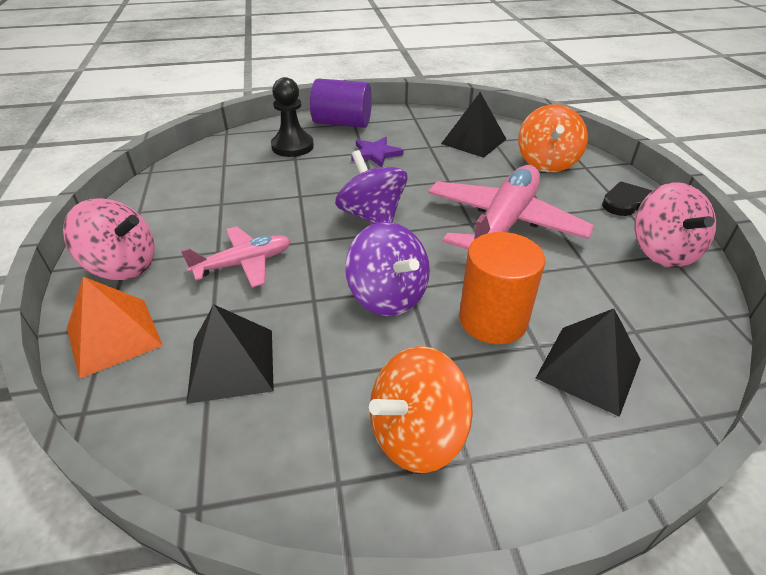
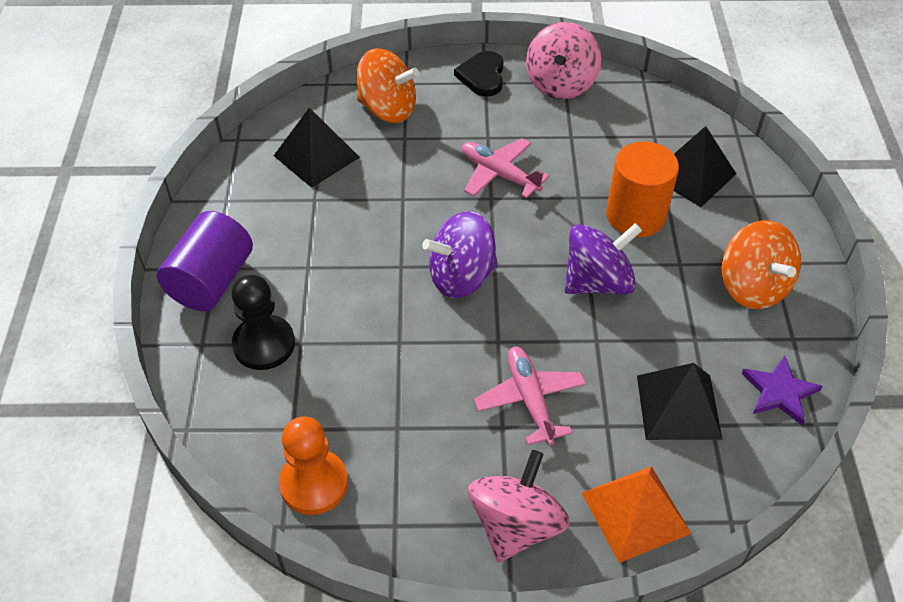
camera: 80 degrees left, 10 degrees up
purple star [351,137,403,167] -> purple star moved to [742,355,823,426]
pink plane [428,165,594,250] -> pink plane [462,138,549,198], size x0.56
pink spinning top [635,182,716,268] -> pink spinning top turned 105 degrees clockwise [526,22,601,99]
none -> orange pawn [279,416,348,515]

